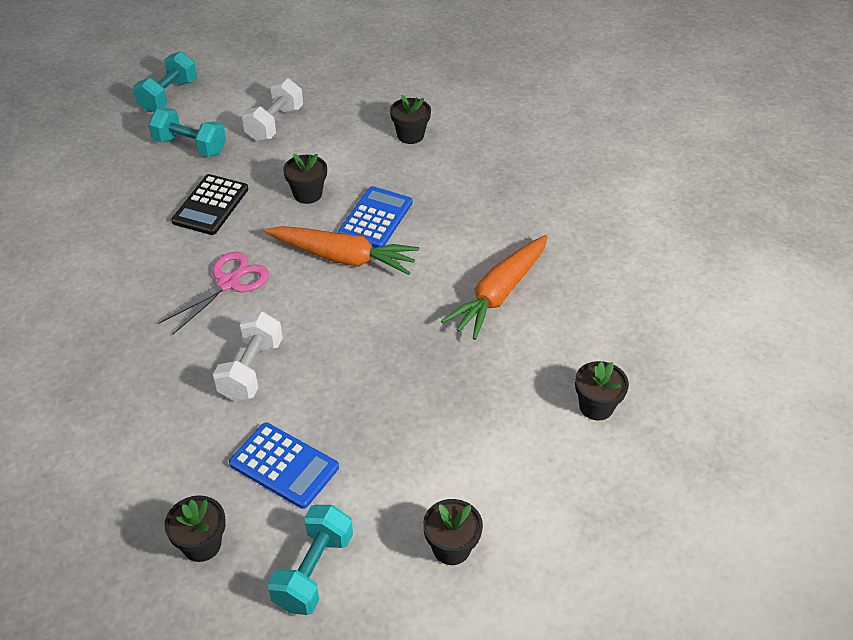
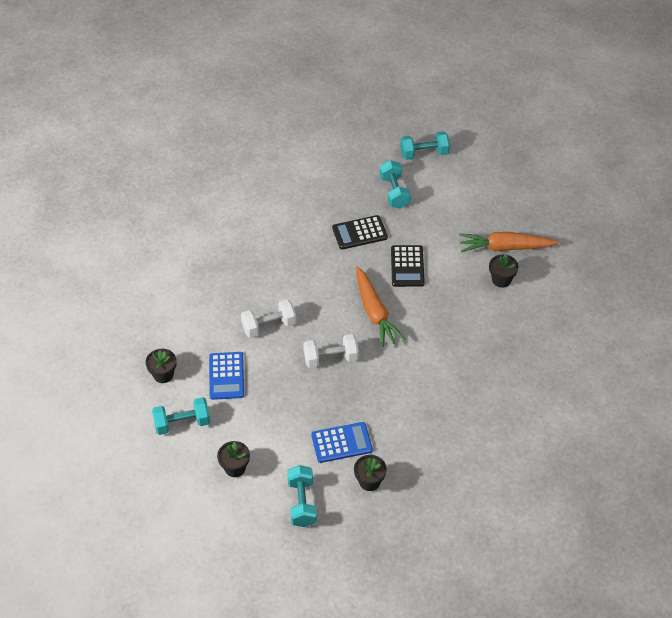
camera: 55 degrees right, 5 degrees up
pink scissors [158,252,269,334] -> none
white dumbbell [242,78,303,142] -> white dumbbell moved to [303,334,359,368]
black flower pot [283,154,327,204] -> black calculator [391,245,425,287]
blue calculator [338,186,412,248] -> blue calculator moved to [311,422,373,463]
orange carrot [441,235,548,340] -> orange carrot moved to [459,232,559,252]
none -> turquoise dumbbell [287,465,317,527]

